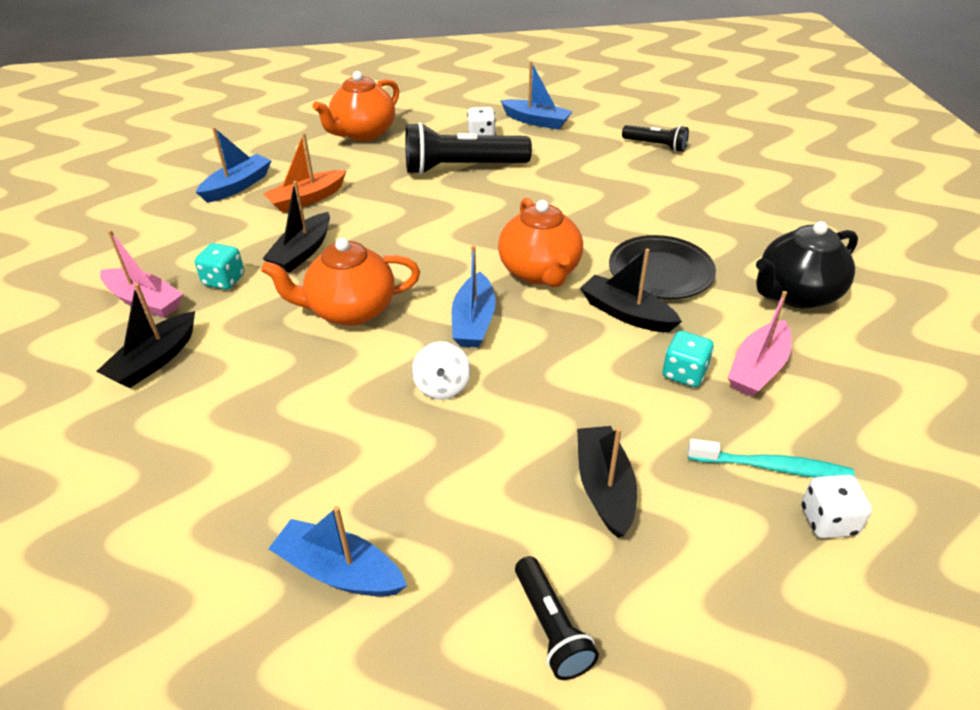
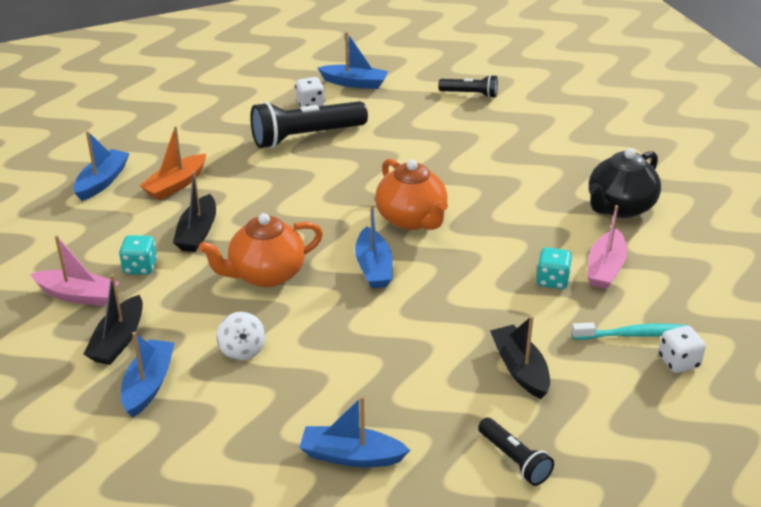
camera: 15 degrees left, 5 degrees down
orange teapot [312,71,399,141] -> none
white spinning top [412,341,470,400] -> white spinning top moved to [216,312,265,361]
black boat [580,249,682,332] -> none
black plate [609,235,716,299] -> none
none -> blue boat [121,332,175,417]

